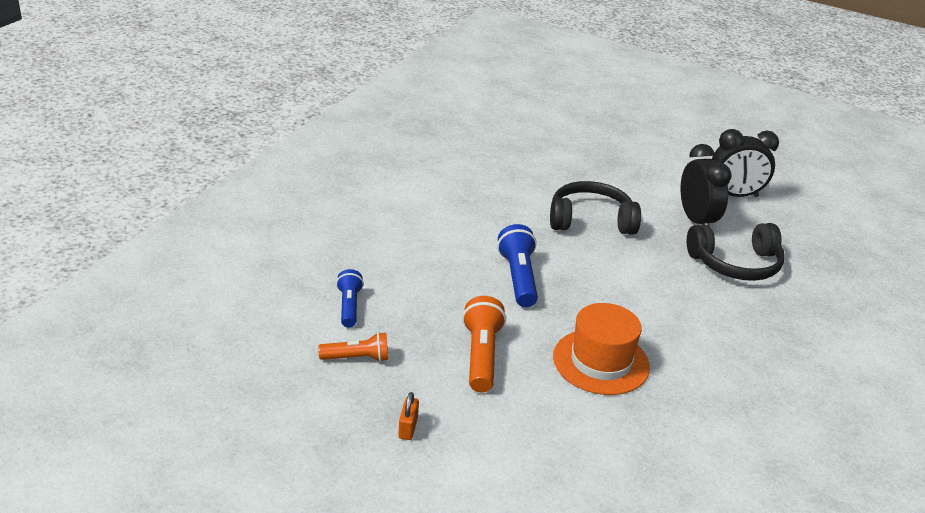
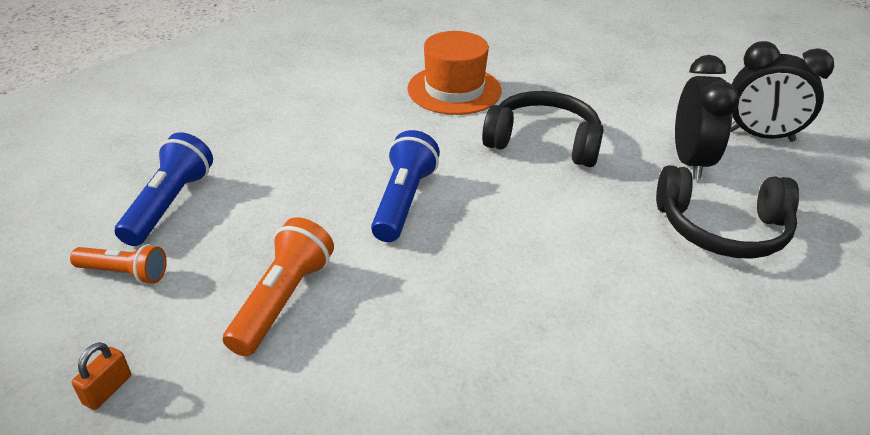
camera: 20 degrees right, 5 degrees up
blue flashlight [336,269,364,328] -> blue flashlight [115,132,213,246], size x1.54
orange hat [553,303,650,395] -> orange hat moved to [407,31,502,115]

